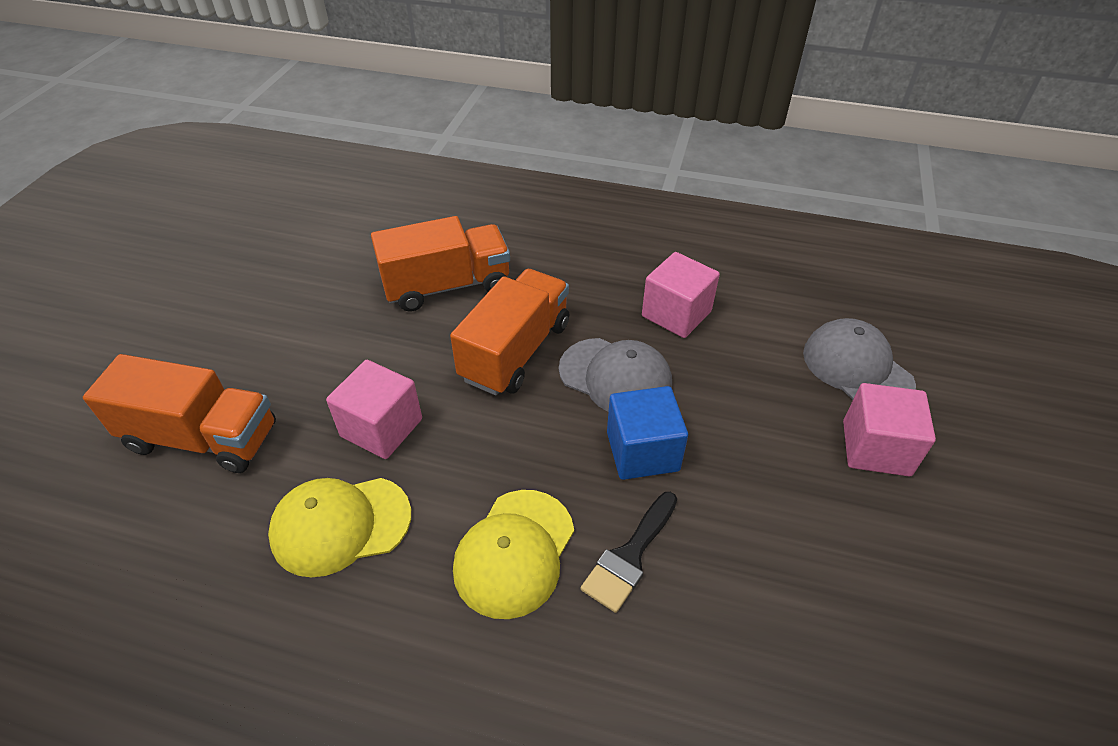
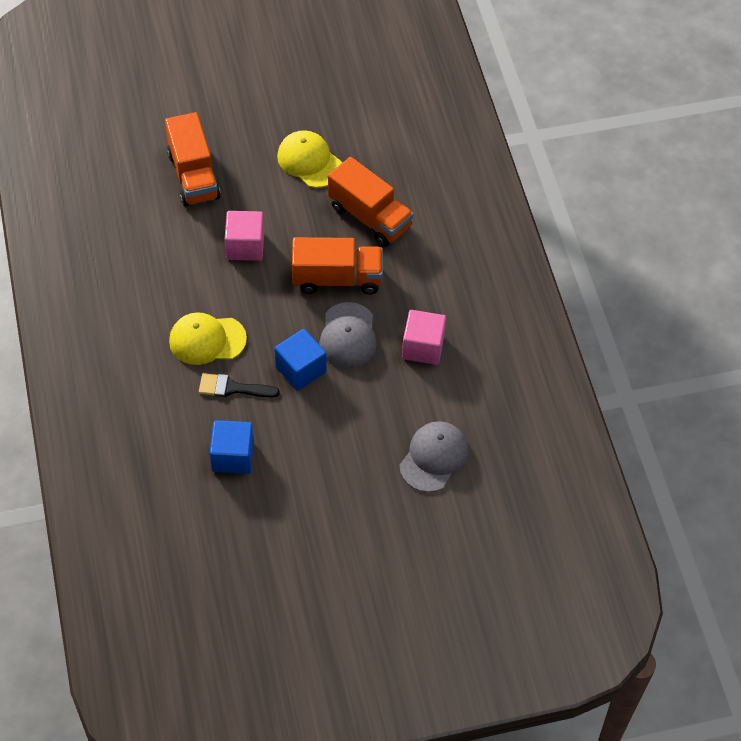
camera: 60 degrees right, 10 degrees up
yellow cap [268,478,411,578] -> yellow cap moved to [277,130,342,188]
pink cube [843,383,936,476] -> none
none -> blue cube [210,420,254,474]

